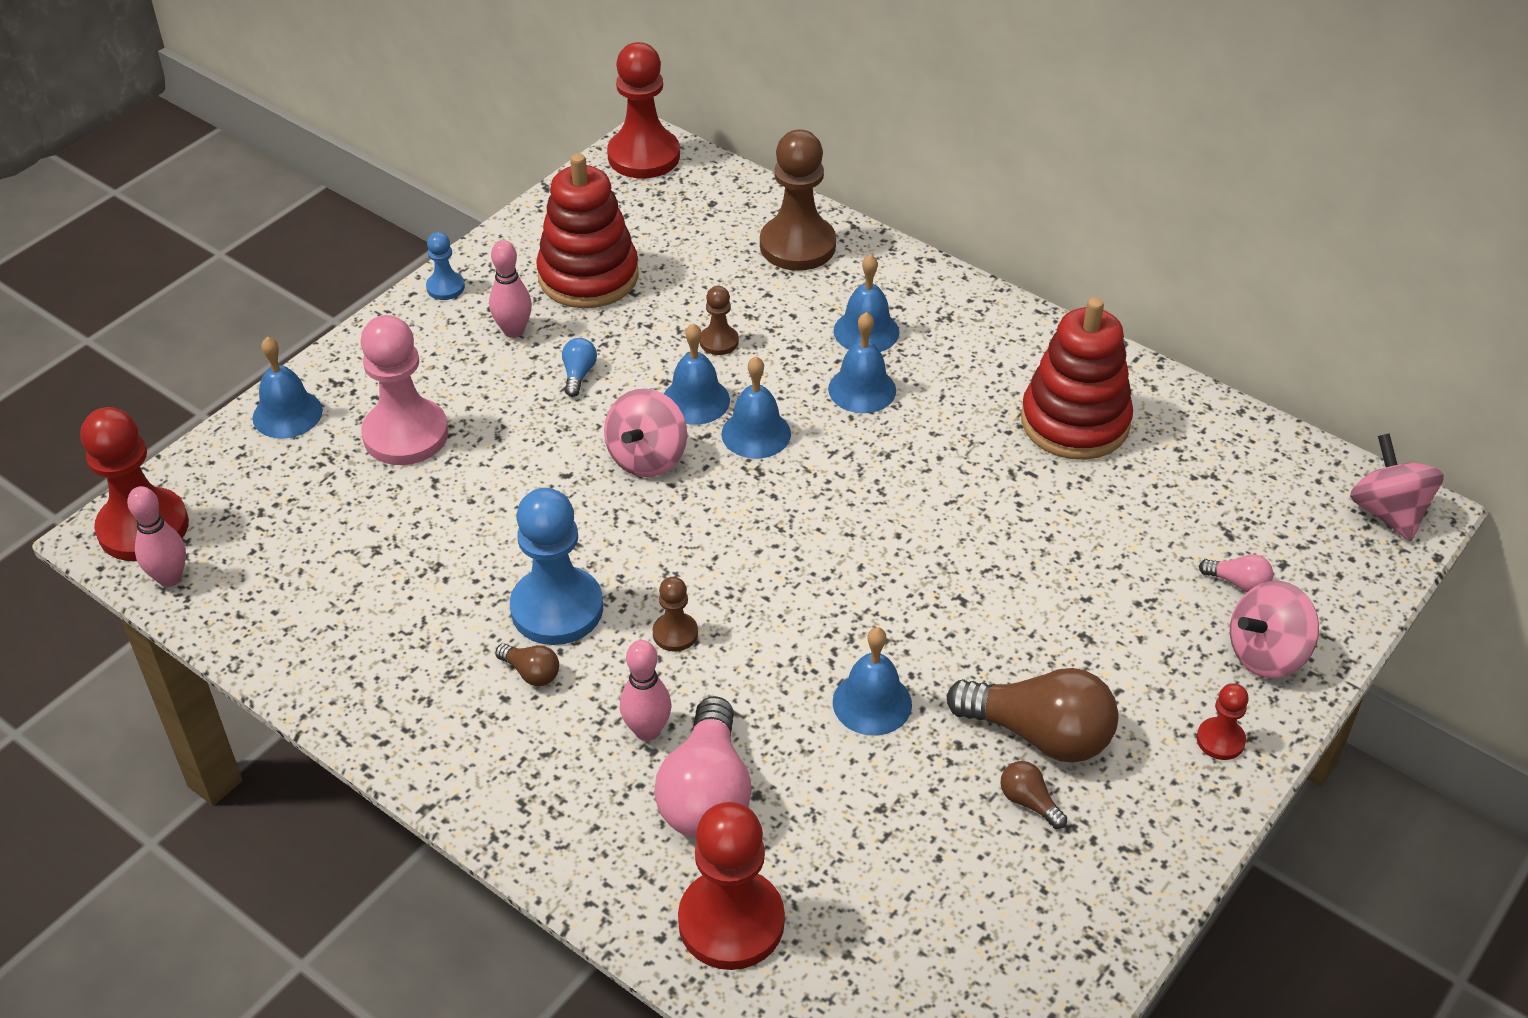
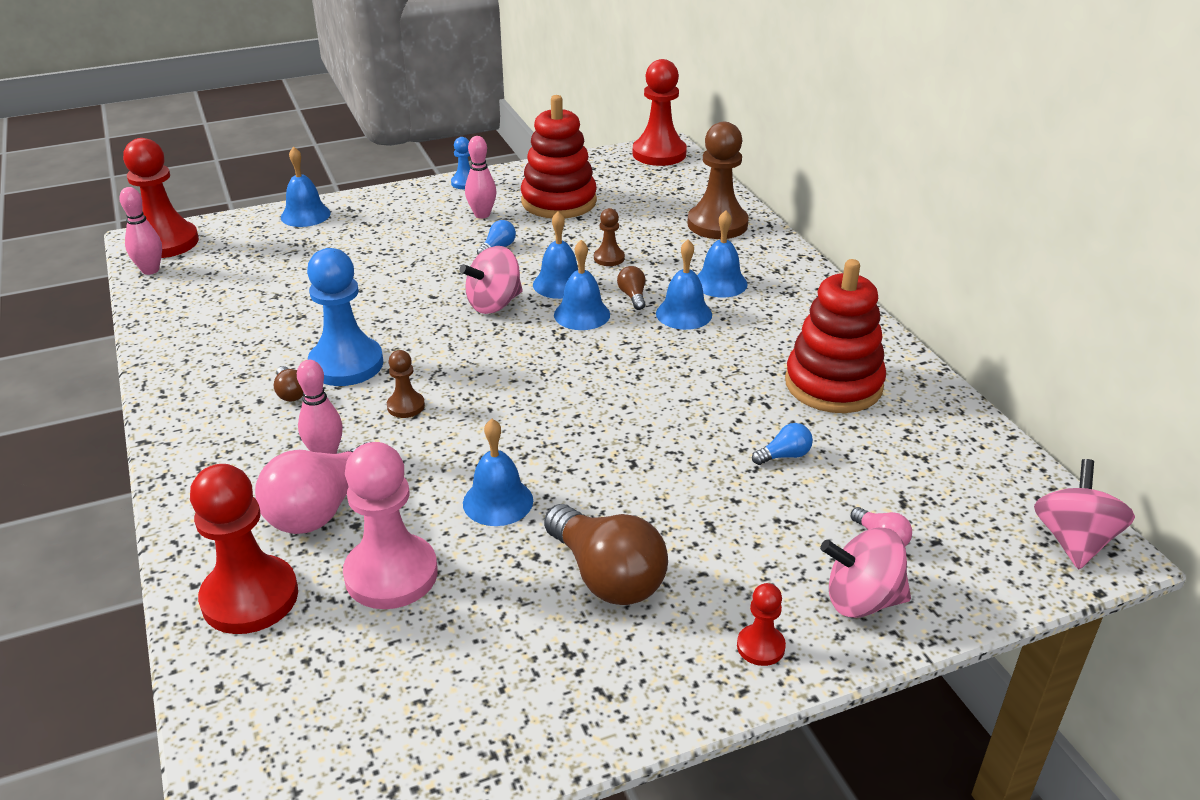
camera: 30 degrees right, 10 degrees down
pink pawn [361,315,449,465] -> pink pawn moved to [343,442,438,609]
brown light bulb [1000,761,1067,829] -> brown light bulb moved to [617,266,646,310]
none -> blue light bulb [752,423,813,465]

